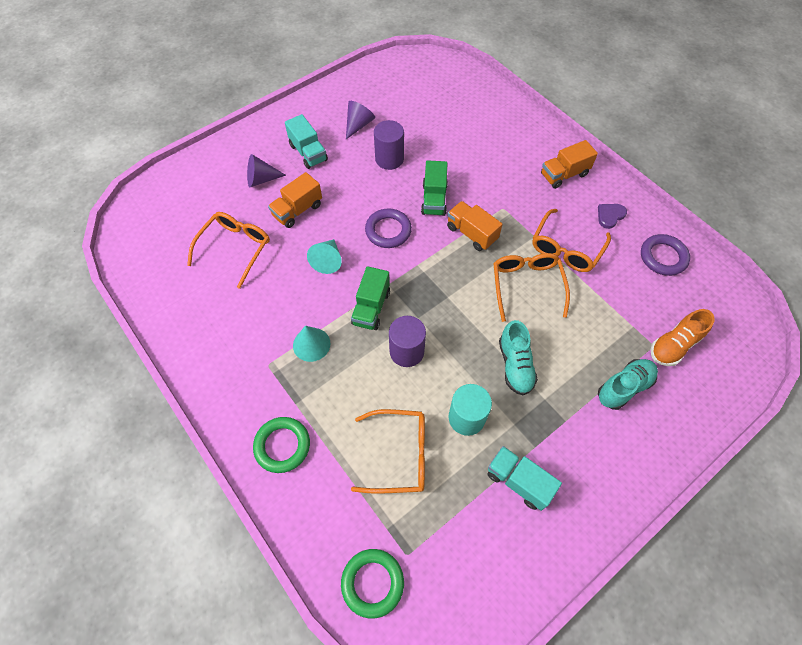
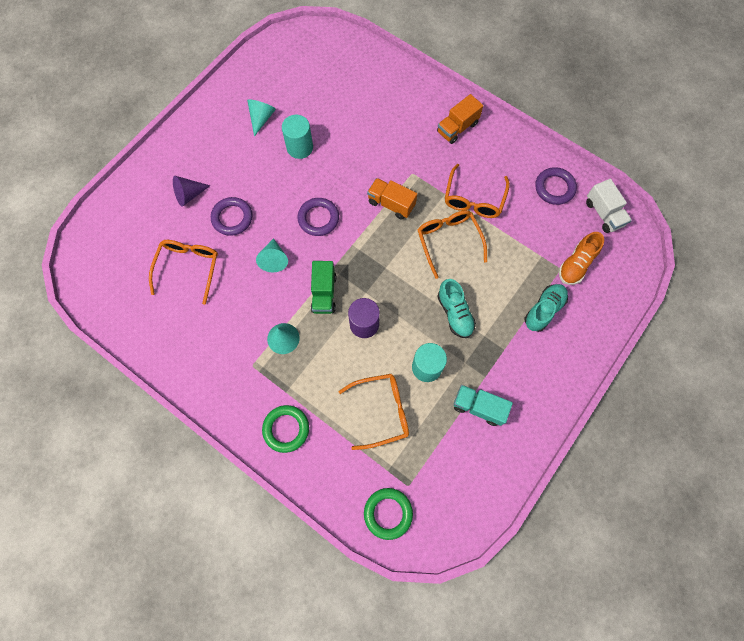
camera: 15 degrees left, 10 degrees up
orange truck [268,172,322,228] -> purple ring [211,197,252,236]
turquoise truck [285,114,328,169] -> none
purple cone [346,101,375,139] -> turquoise cone [247,99,276,137]
purple cylinder [374,120,404,170] -> turquoise cylinder [282,115,313,159]
green truck [421,160,448,216] -> none
purple heart [598,204,627,229] -> none
none -> white truck [586,179,632,233]

